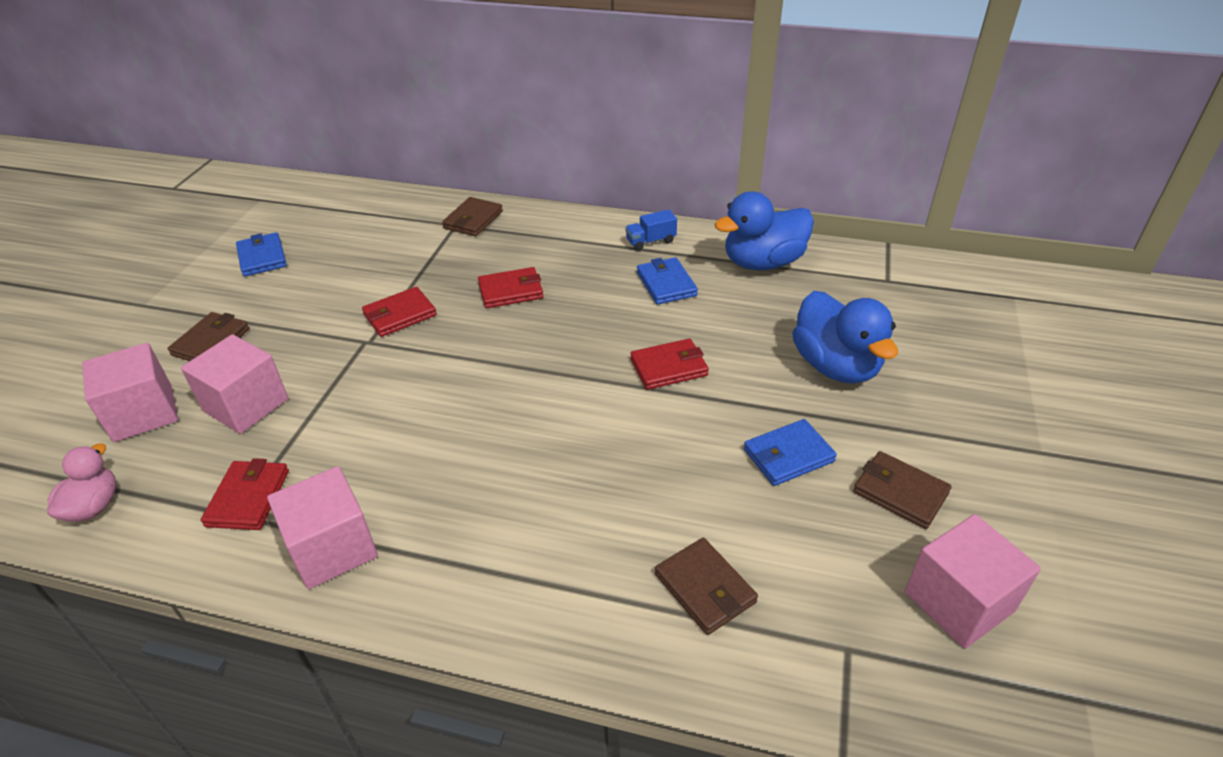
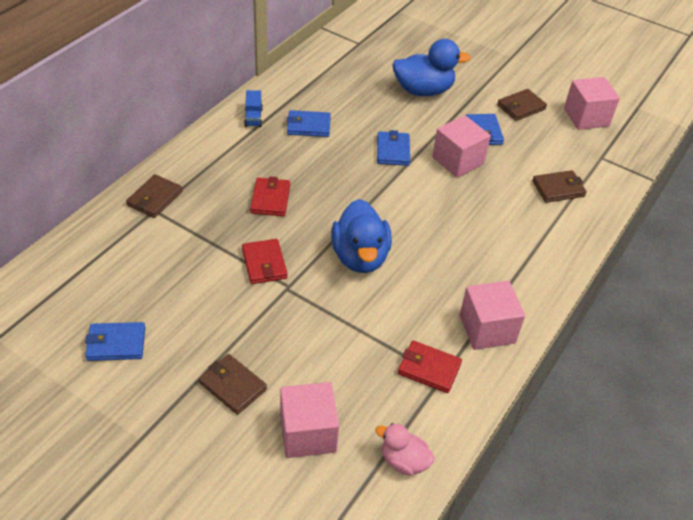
camera: 75 degrees left, 5 degrees up
pink cube [181,334,288,434] -> pink cube moved to [432,115,491,178]
brown wallet [442,197,503,236] -> brown wallet turned 75 degrees clockwise [126,174,183,218]
red wallet [630,339,709,390] -> blue wallet [377,130,410,166]
blue duck [714,191,814,270] -> blue duck moved to [331,199,392,273]

